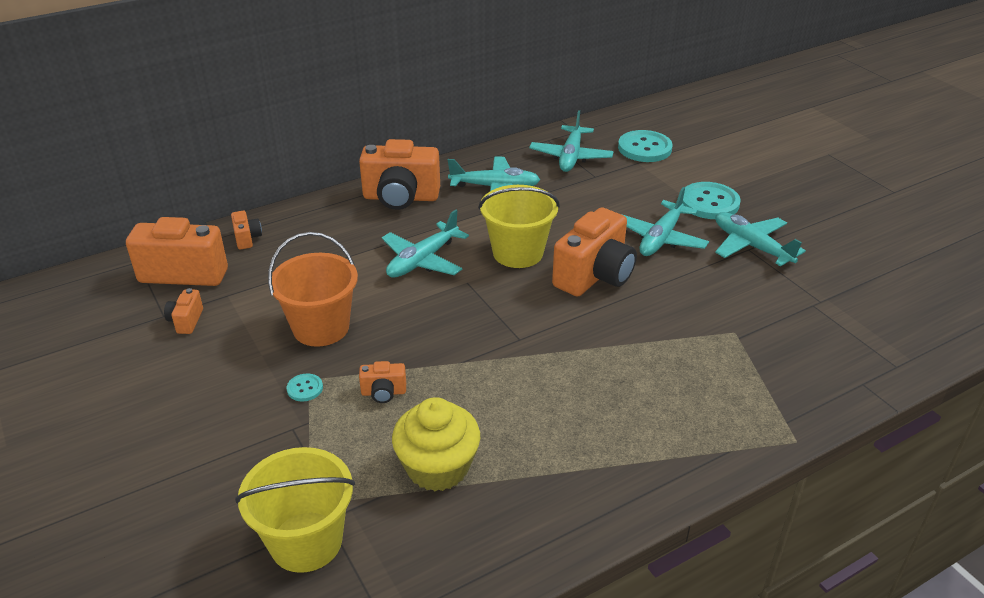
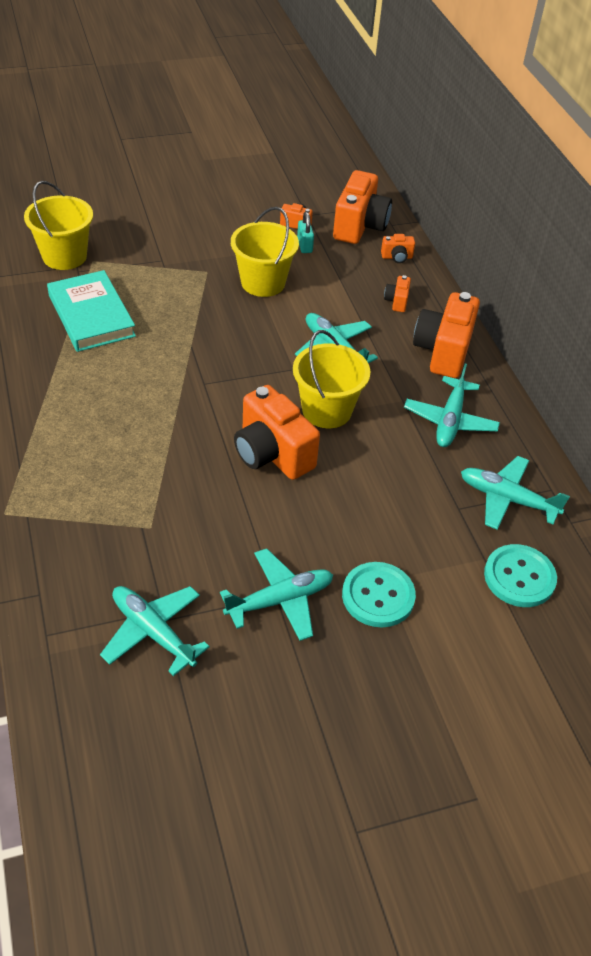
camera: 100 degrees right, 10 degrees up
orange bucket [268,232,358,347] -> yellow bucket [231,207,299,297]
turquoise button [286,373,323,402] -> none
orange camera [359,361,406,403] -> orange camera moved to [384,275,411,312]
yellow cupcake [392,397,480,491] -> turquoise book [47,270,136,352]
turquoise plane [621,187,709,256] -> turquoise plane moved to [100,586,210,676]
none -> turquoise padlock [297,212,314,253]

